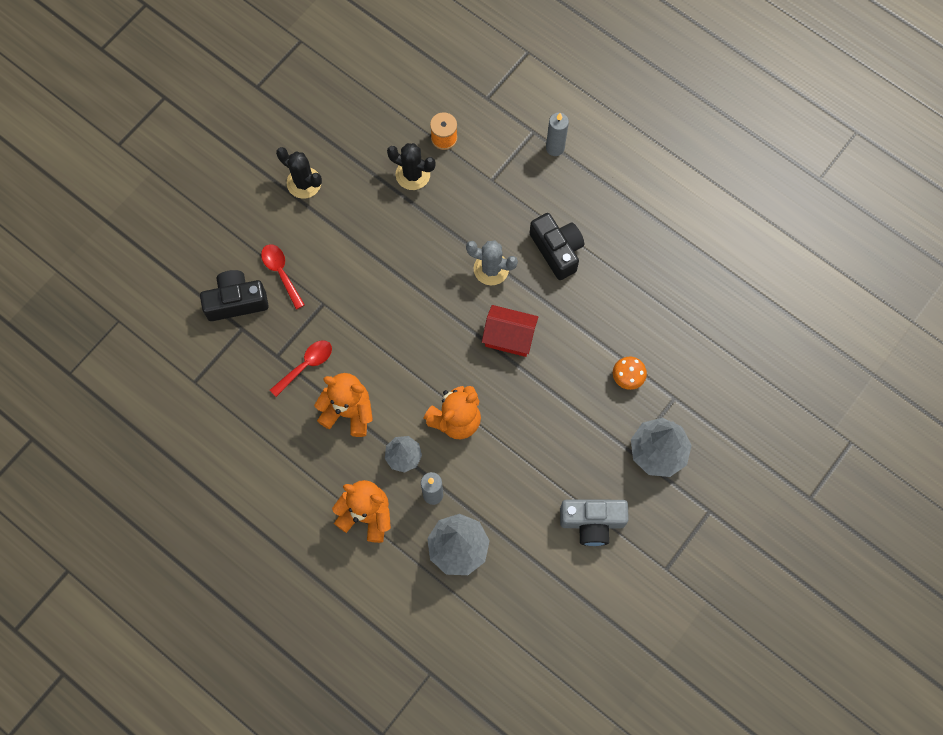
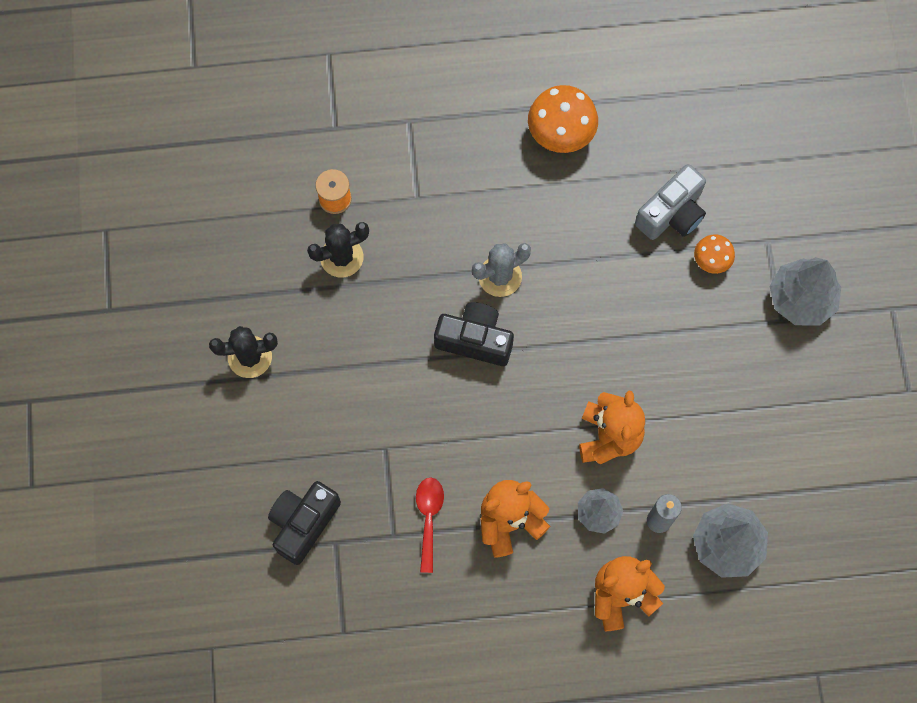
camera: 45 degrees left, 0 degrees up
red spoon [261,244,305,309] -> none
red house [482,305,538,357] -> none
black camera [530,213,584,280] -> black camera moved to [434,302,514,366]
grey candle [546,113,569,156] -> none
grey camera [560,500,629,546] -> grey camera moved to [635,164,706,240]
none -> orange mushroom [528,85,598,153]

